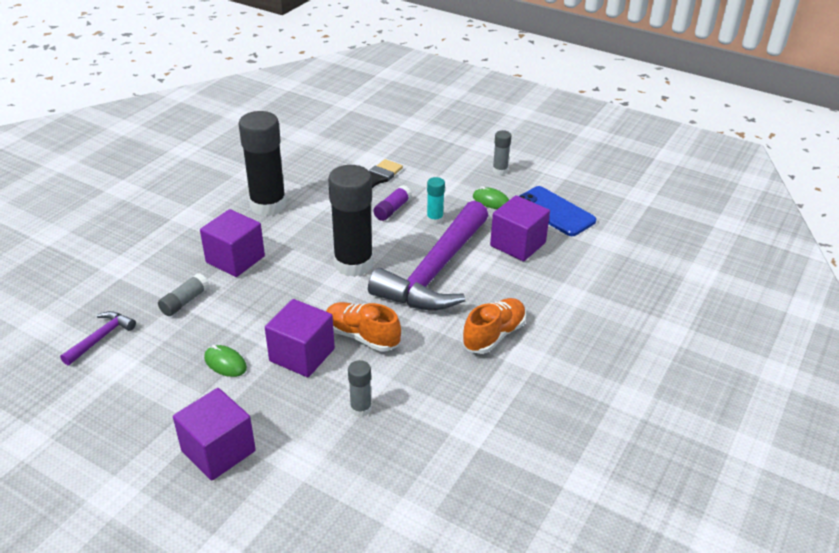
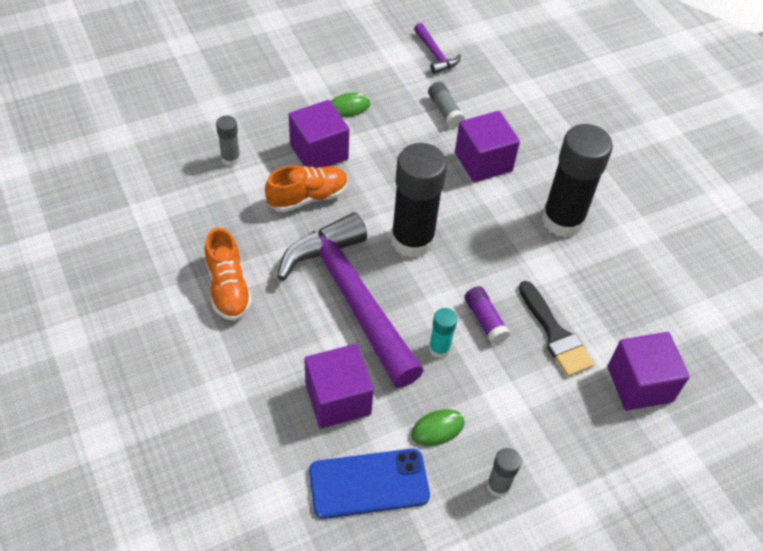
camera: 120 degrees right, 15 degrees up
purple cube [173,388,256,480] -> purple cube moved to [607,332,690,411]

